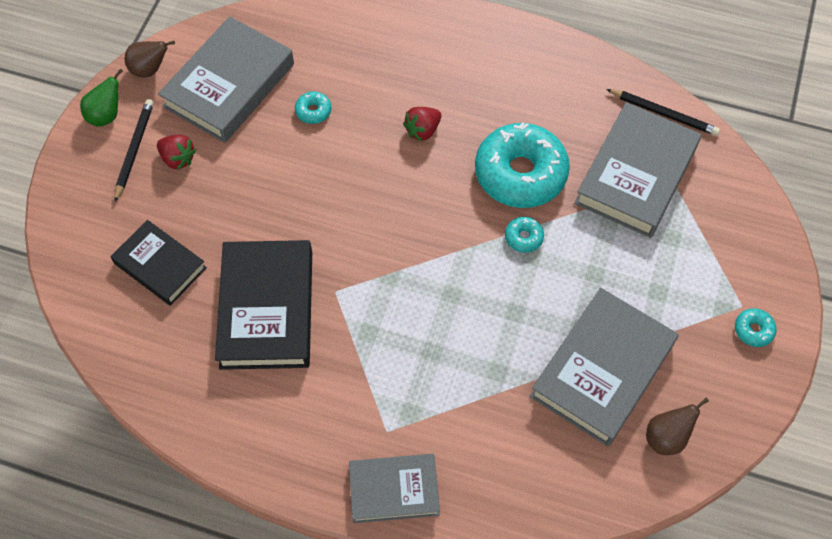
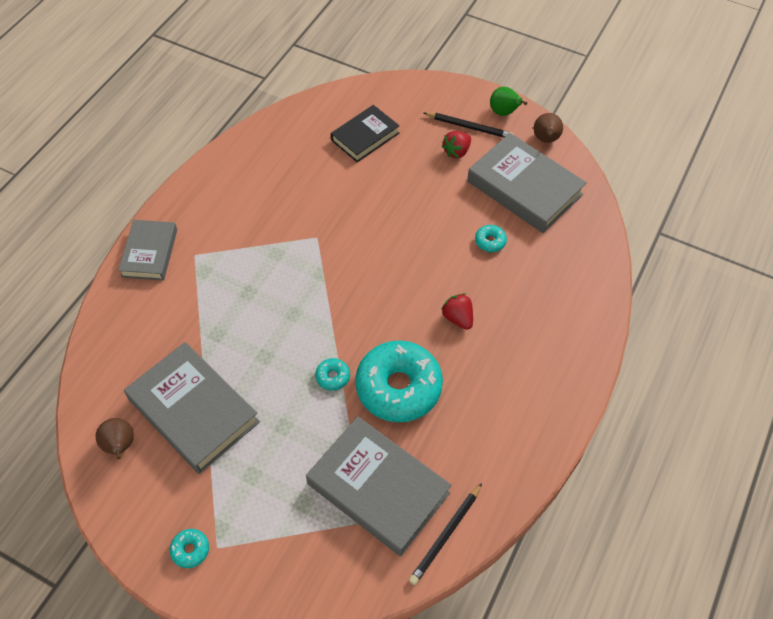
camera: 100 degrees right, 5 degrees down
black book [215,240,312,370] -> none

